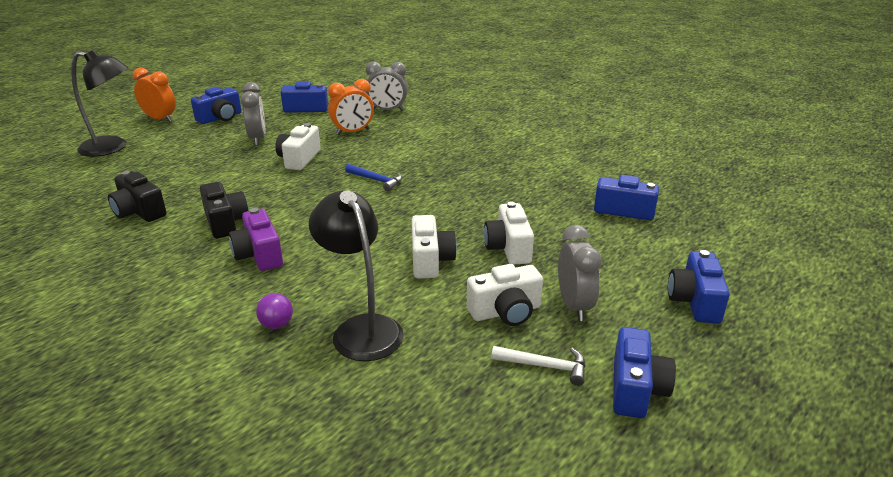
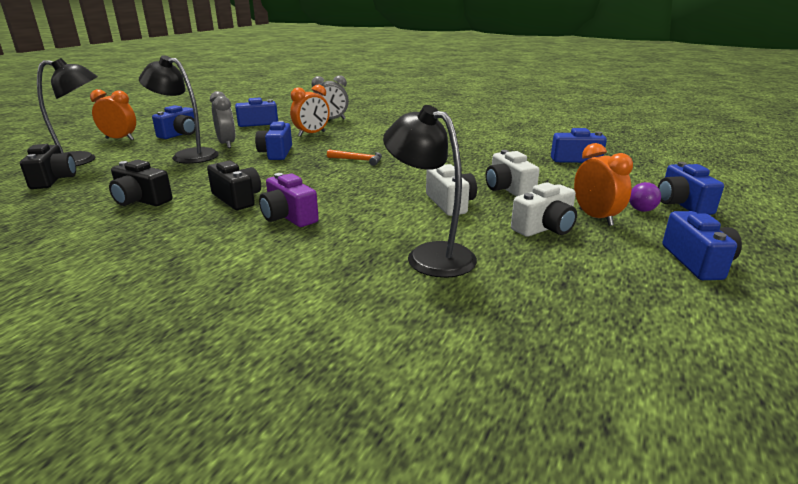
camera: 15 degrees left, 5 degrees down
purple ball [256,293,293,329] -> purple ball moved to [629,182,661,212]
white camera [275,123,321,170] -> blue camera [255,121,292,160]
blue hammer [345,164,402,191] -> orange hammer [327,149,382,166]
white hammer [491,346,586,386] -> none
grey clock [558,225,602,321] -> orange clock [574,143,633,226]
none -> black camera [20,144,76,189]
none -> black lamp [139,55,219,164]

